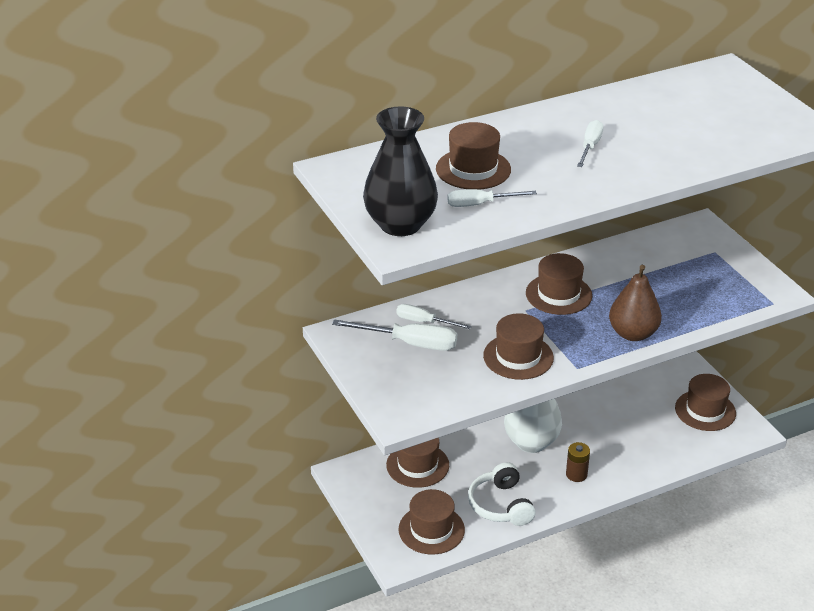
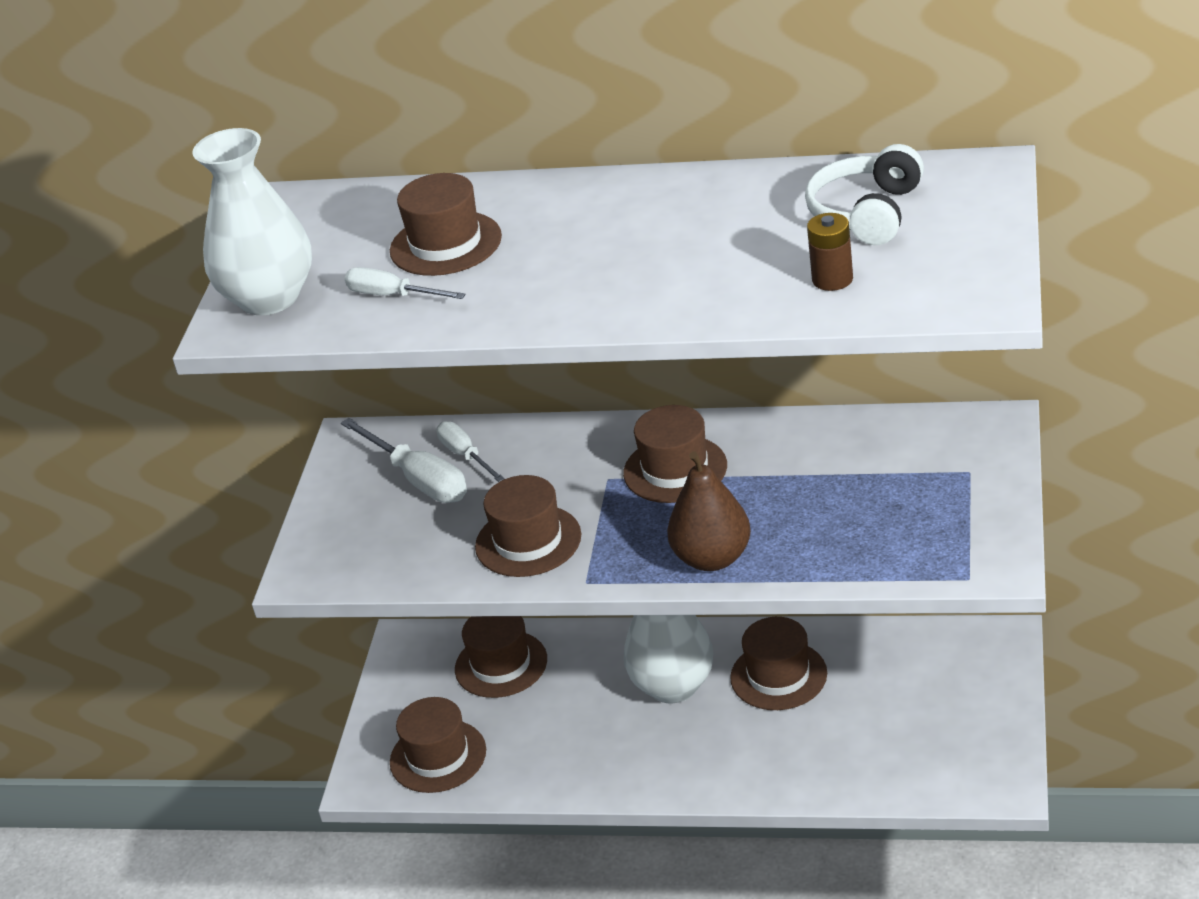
camera: 40 degrees right, 0 degrees up
black vase [363,107,438,236] -> white vase [192,128,312,315]
white headphones [468,462,536,526] -> white headphones moved to [805,144,924,245]
brown battery [566,442,590,482] -> brown battery moved to [807,213,853,291]
white screwdriver [577,120,603,167] -> none
brown hat [675,374,736,431] -> brown hat moved to [730,617,827,710]

